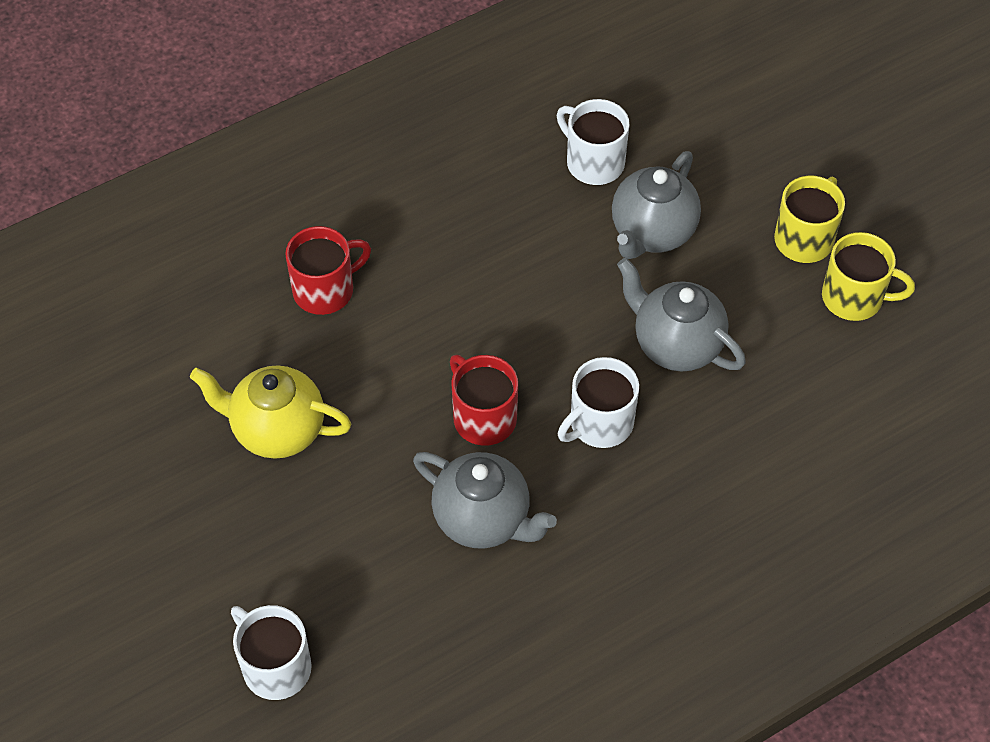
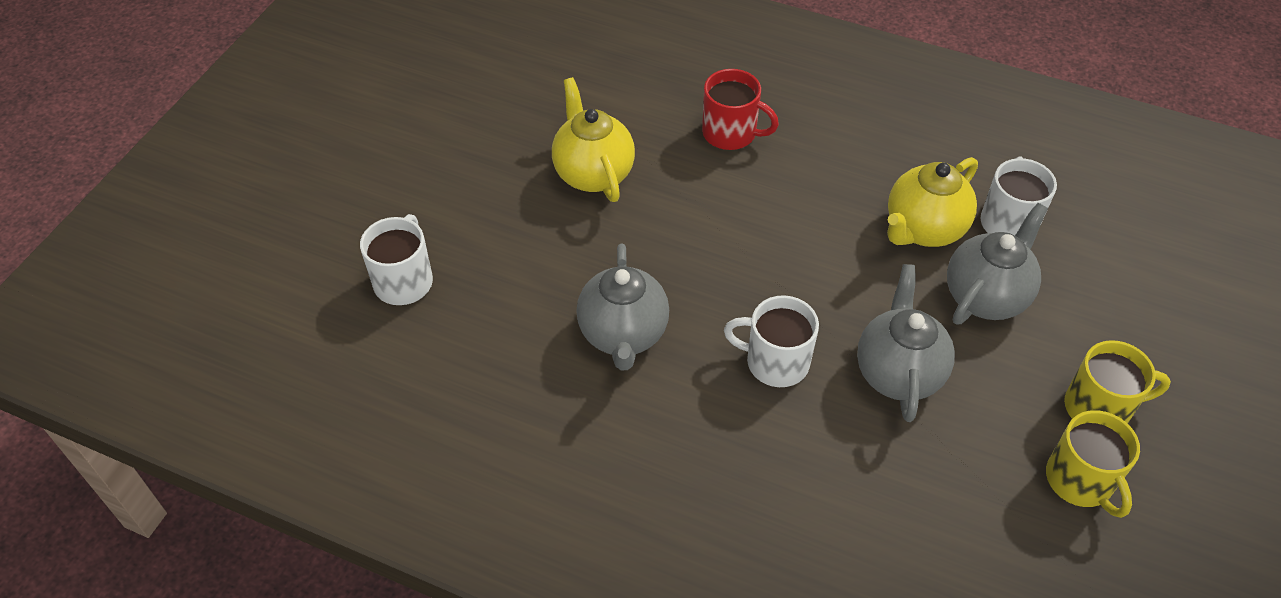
camera: 55 degrees right, 5 degrees down
red mug [450,355,518,446] -> none
grey teapot [612,151,701,259] -> grey teapot turned 135 degrees clockwise [947,203,1048,324]
none -> yellow teapot [887,157,978,247]

